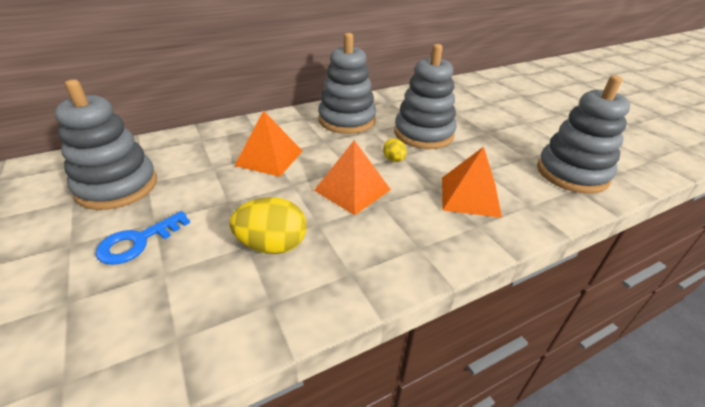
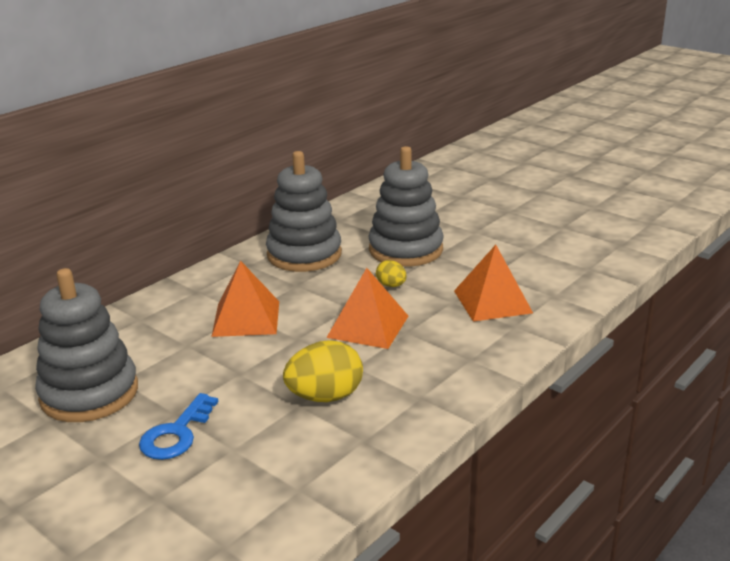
camera: 20 degrees left, 10 degrees down
grey stacking toy [537,75,630,194] -> none

